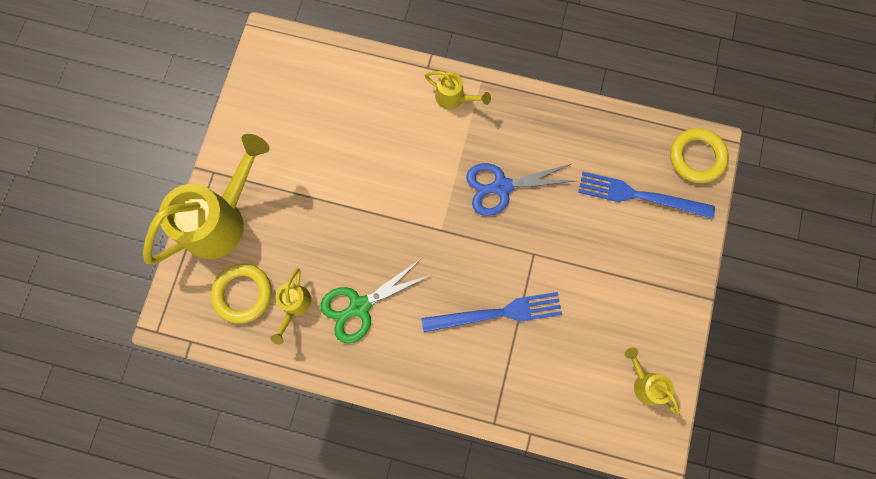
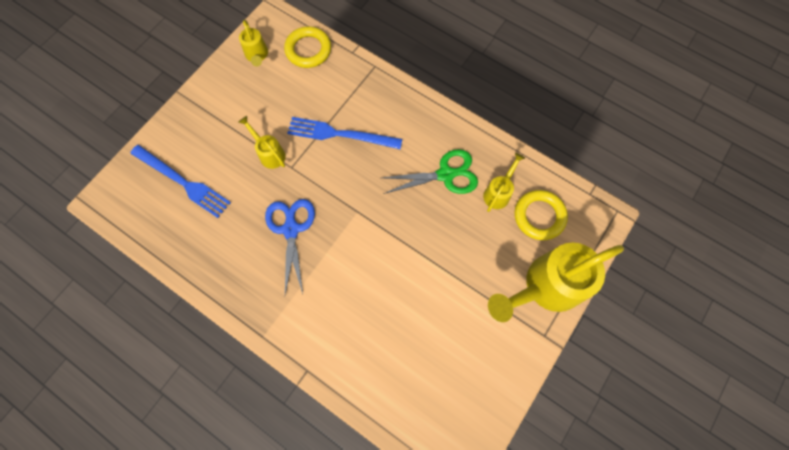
camera: 160 degrees left, 5 degrees down
yellow watering can [425,71,491,109] -> yellow watering can moved to [239,116,286,169]
blue scissors [466,163,574,216] -> blue scissors turned 105 degrees counterclockwise [265,199,315,294]
yellow ring [670,128,729,183] -> yellow ring moved to [284,26,331,68]

